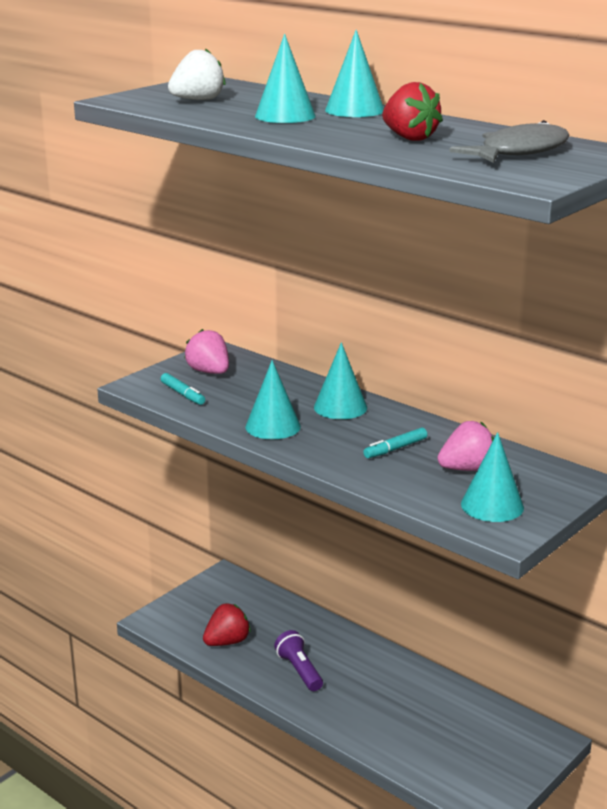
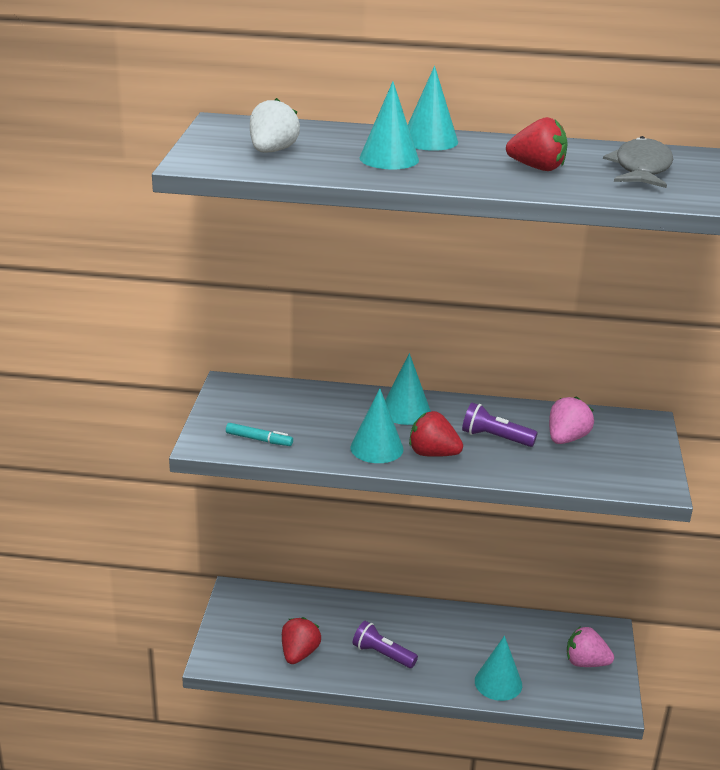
camera: 35 degrees left, 5 degrees up
pink strawberry [184,329,229,374] -> pink strawberry moved to [567,626,614,667]
turquoise marker [363,427,427,458] -> purple flashlight [462,403,538,447]
turquoise cone [461,432,524,522] -> turquoise cone moved to [475,636,522,701]
none -> red strawberry [409,411,463,457]

